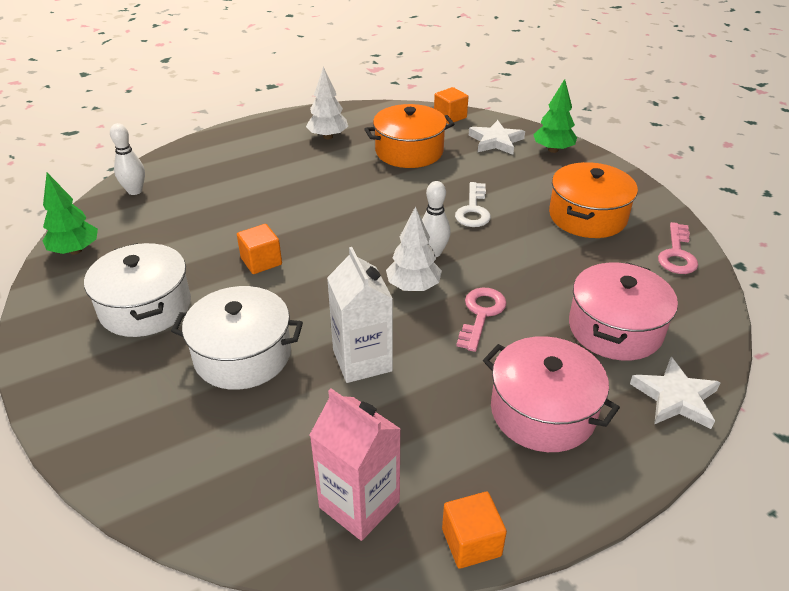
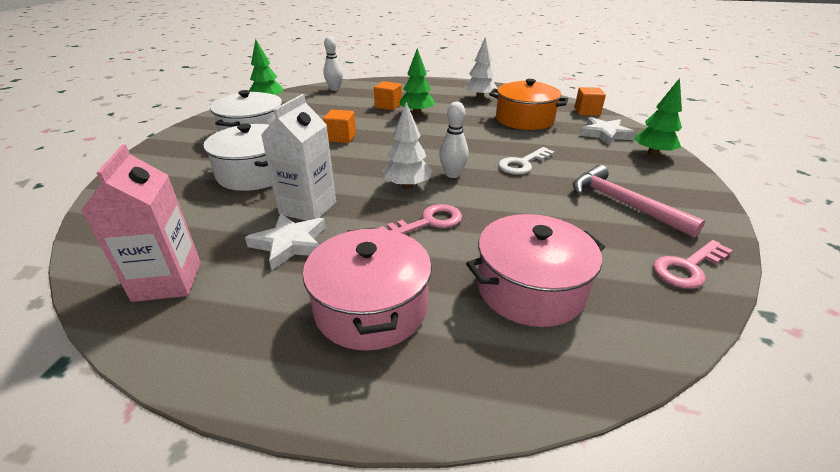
camera: 40 degrees right, 5 degrees down
orange cube [442,492,507,569] -> orange cube moved to [374,81,402,110]
orange pot [549,162,638,238] -> pink hammer [573,165,705,238]
white star [630,357,721,429] -> white star moved to [245,213,326,270]
none -> green tree [399,48,435,116]

